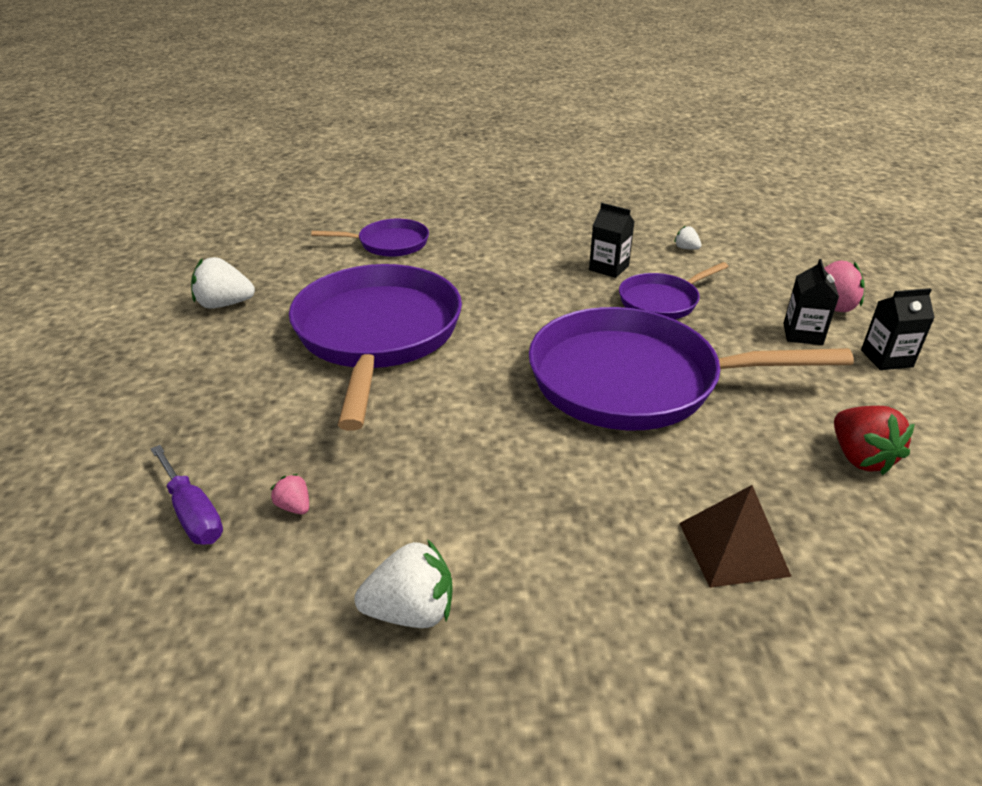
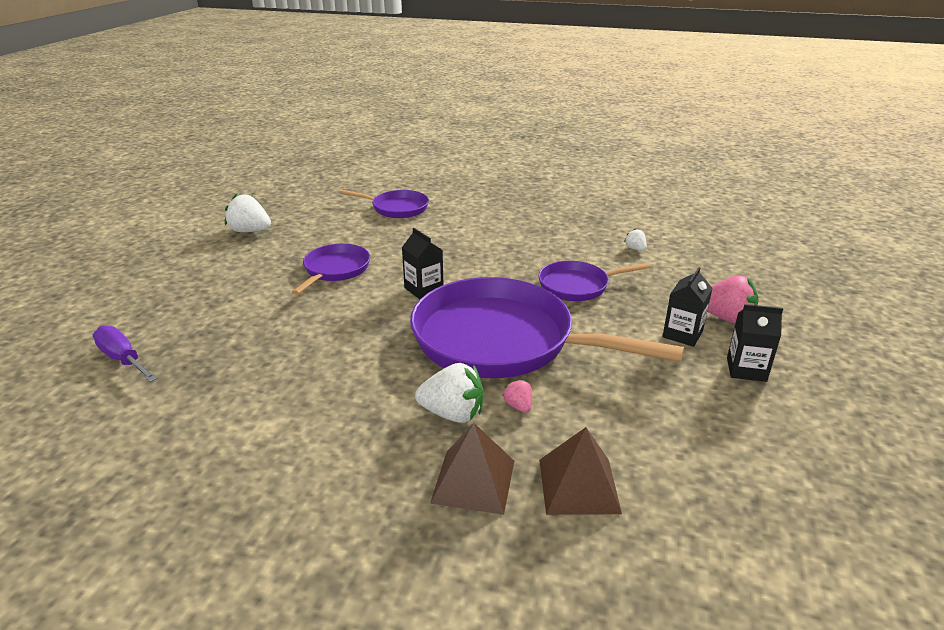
camera: 20 degrees right, 5 degrees down
purple screwdriver [151,445,223,545] -> purple screwdriver turned 150 degrees clockwise [93,326,158,382]
pink strawberry [271,474,309,514] -> pink strawberry moved to [503,379,532,413]
purple pan [289,264,462,431] -> purple pan [292,244,370,295], size x0.49
white strawberry [355,539,453,628] -> white strawberry moved to [415,363,483,423]
black carton [589,203,635,278] -> black carton moved to [402,228,444,299]
red strawberry [834,406,915,475] -> none
none -> brown pyramid [539,427,622,515]

